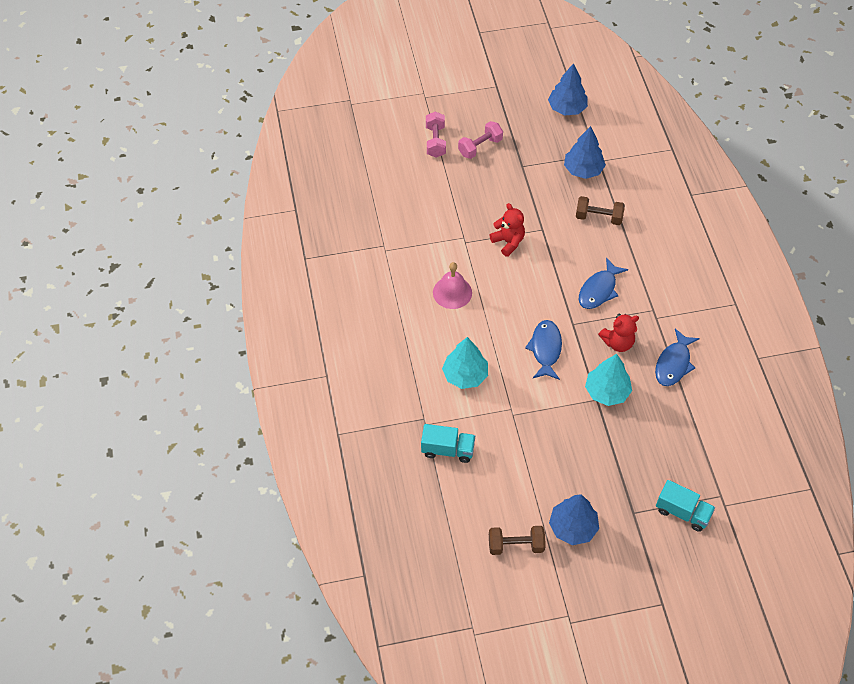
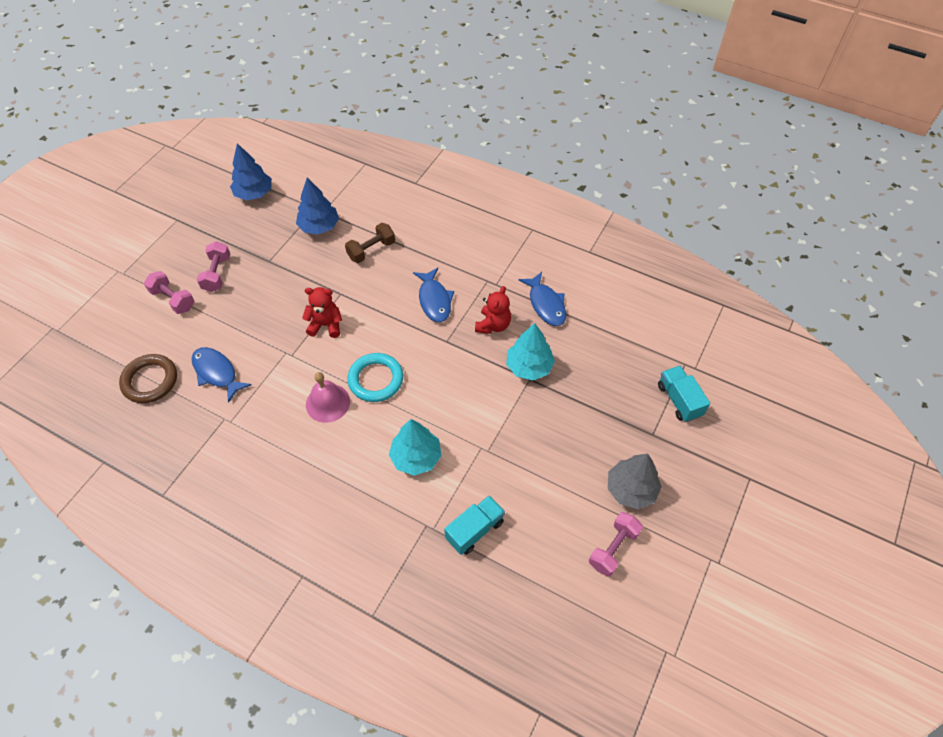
camera: 50 degrees left, 0 degrees up
brown dumbbell [489,526,546,555] -> pink dumbbell [589,512,643,577]
blue fish [525,320,562,380] -> blue fish moved to [192,347,252,403]
blue tree [549,494,599,545] -> grey tree [608,454,662,510]
turquoise truck [656,480,715,532] -> turquoise truck turned 90 degrees counterclockwise [658,366,710,422]
none -> brown ring [119,354,177,403]
none -> turquoise ring [347,353,403,402]

